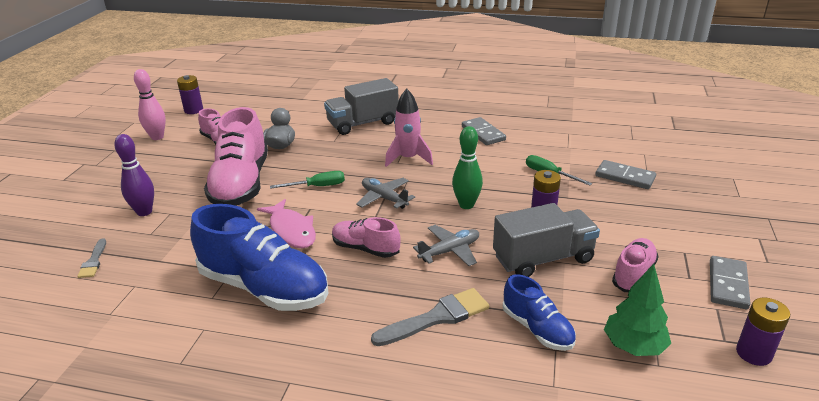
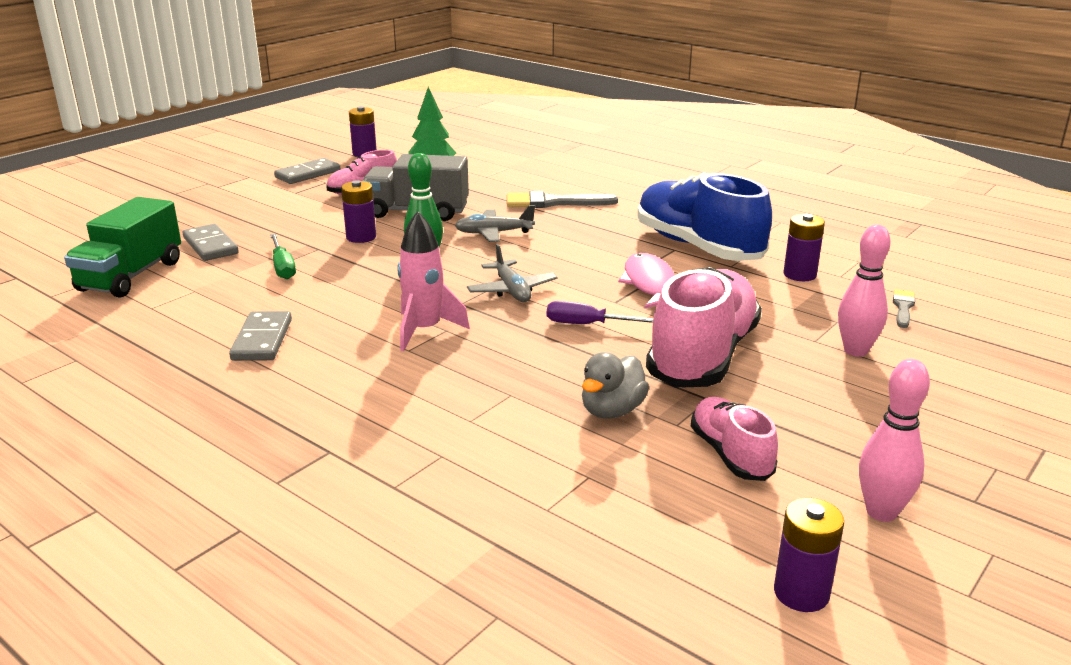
camera: 155 degrees left, 5 degrees down
purple bowling pin [114,134,154,216] -> pink bowling pin [838,225,890,357]
green screwdriver [270,171,345,189] -> purple screwdriver [547,301,653,324]
grey truck [324,78,399,135] -> none
pink shoe [332,217,401,258] -> none
blue shoe [503,274,576,351] -> none
none -> green truck [64,197,181,298]
none -> purple battery [783,214,825,281]

